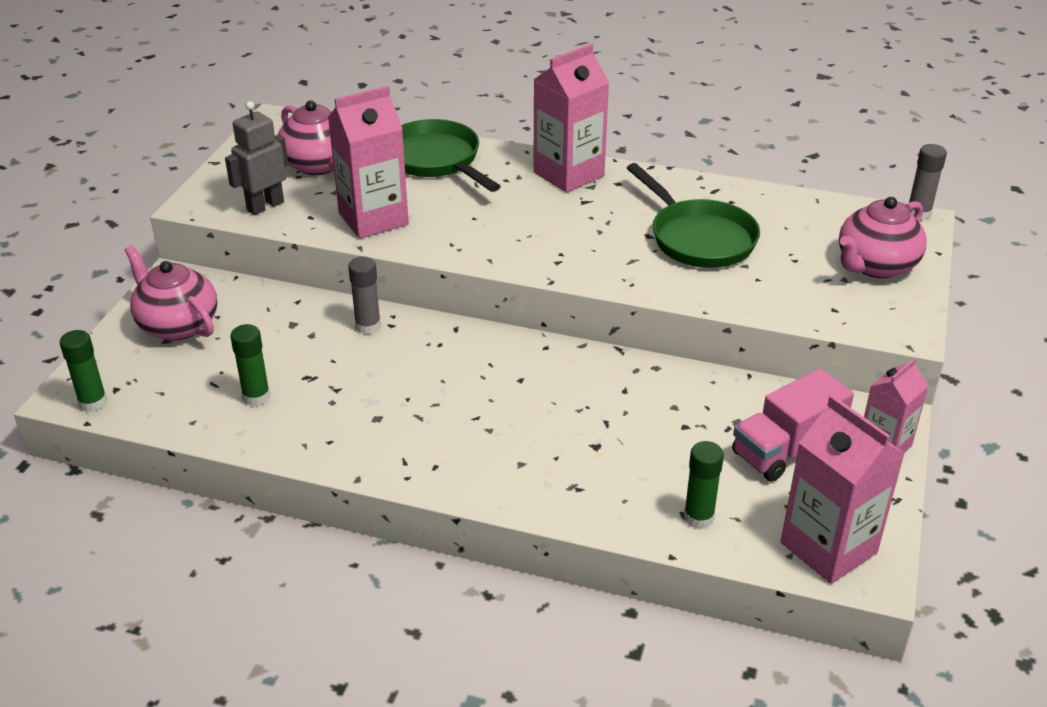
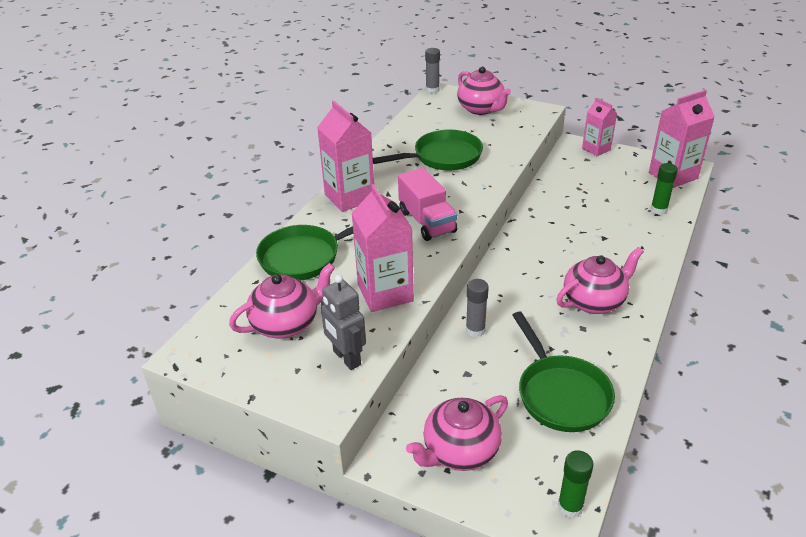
camera: 80 degrees left, 0 degrees up
green glue stick [230,324,270,406] -> green pan [512,311,615,432]
pink truck [732,368,854,482] -> pink truck moved to [398,168,457,241]
none -> pink teapot [557,247,644,314]

